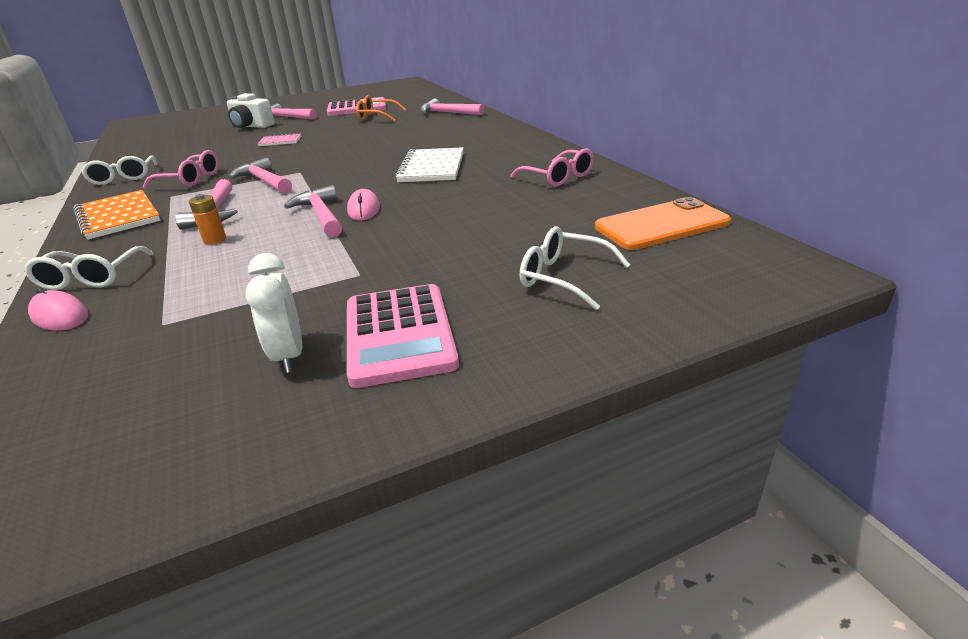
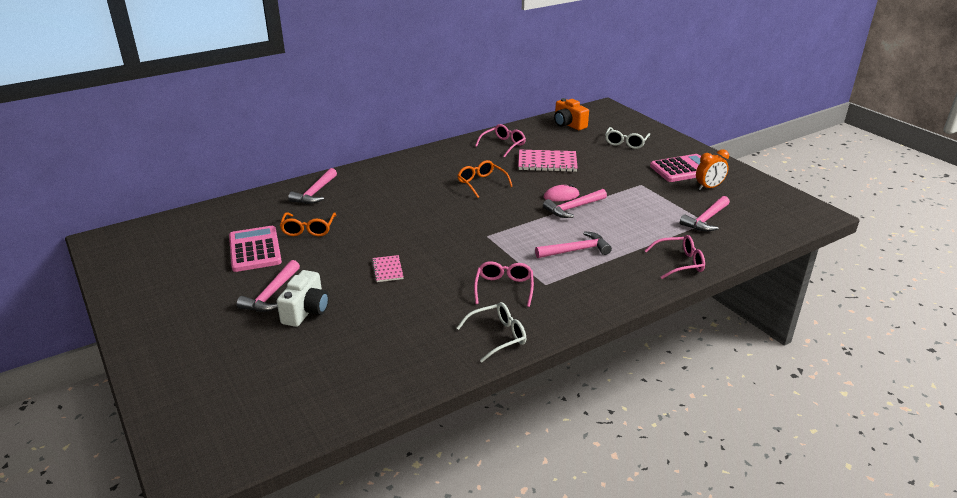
camera: 100 degrees left, 0 degrees up
white glasses [24,246,154,290] -> pink glasses [644,235,705,279]
pink mouse [28,288,88,331] -> none
orange notebook [73,190,160,240] -> none
orange battery [189,194,226,244] -> none
pink hammer [229,157,292,194] -> pink hammer moved to [680,196,730,232]
white clock [246,253,302,373] -> orange clock [696,149,729,190]
white notebook [395,147,464,182] -> orange glasses [457,160,513,198]
orange phone [595,197,731,250] -> orange camera [554,98,589,130]
none -> pink notebook [518,150,578,172]

